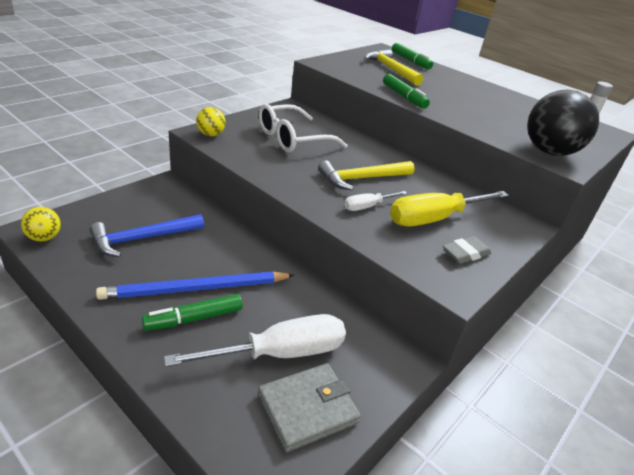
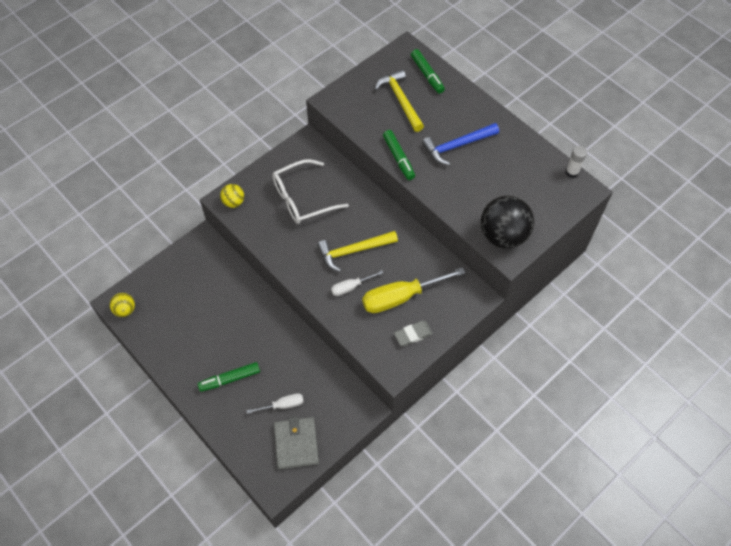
camera: 10 degrees right, 25 degrees up
blue hammer [90,214,204,257] -> blue hammer moved to [422,123,499,165]
blue pencil [96,271,294,300] -> none
white screwdriver [164,314,346,367] -> white screwdriver [247,393,304,414], size x0.52
grey wallet [258,363,361,452] -> grey wallet turned 75 degrees counterclockwise [274,417,319,469]

